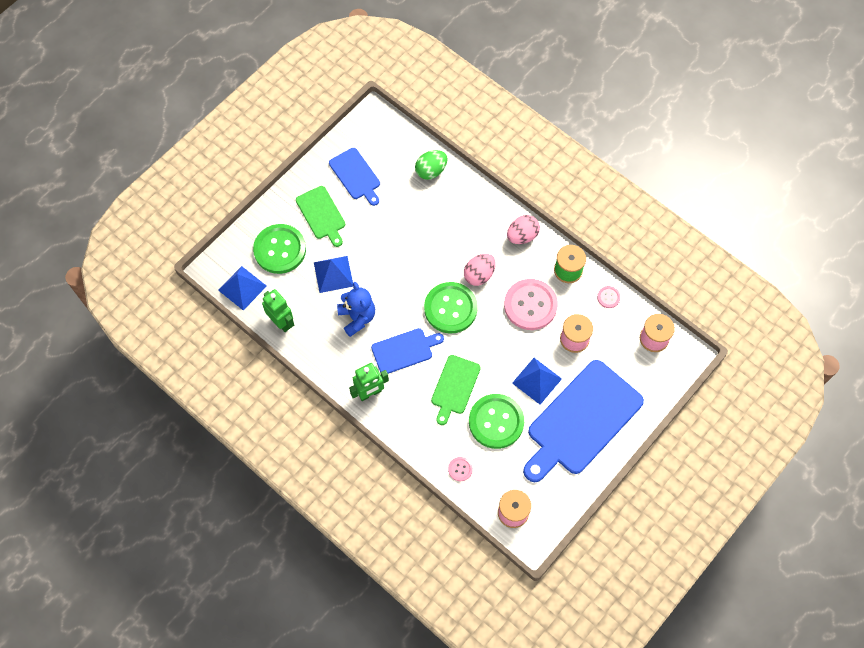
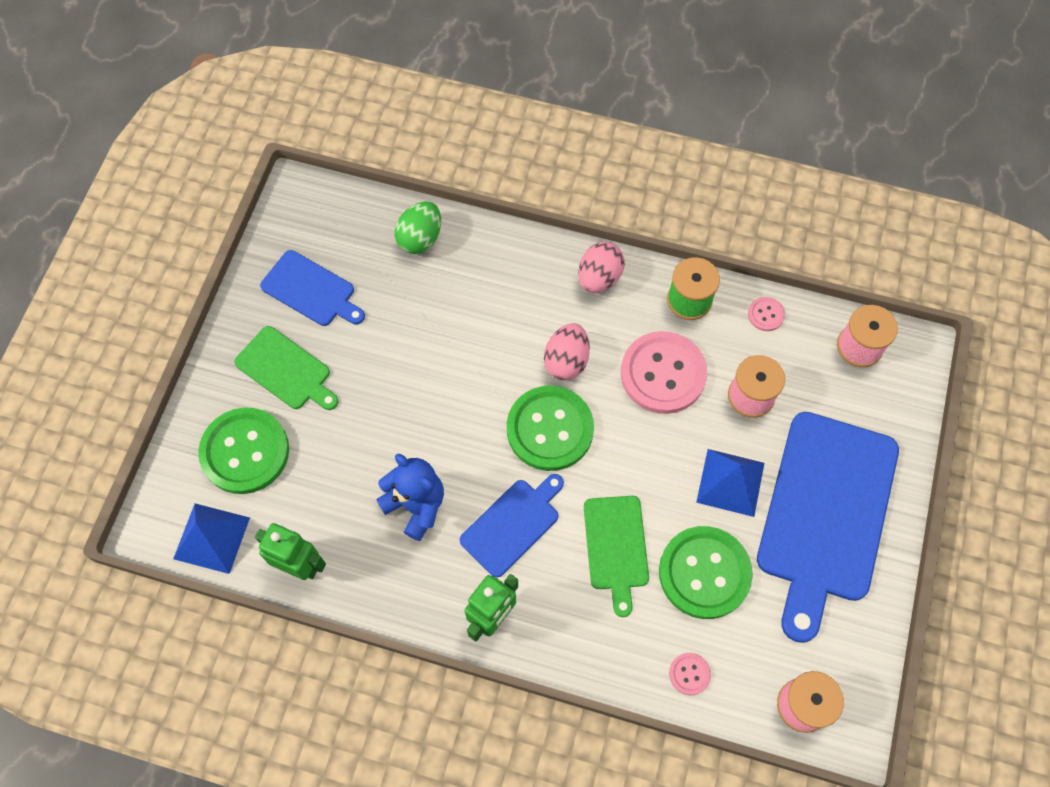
camera: 25 degrees left, 0 degrees up
blue pyramid [314,256,353,293] -> none

